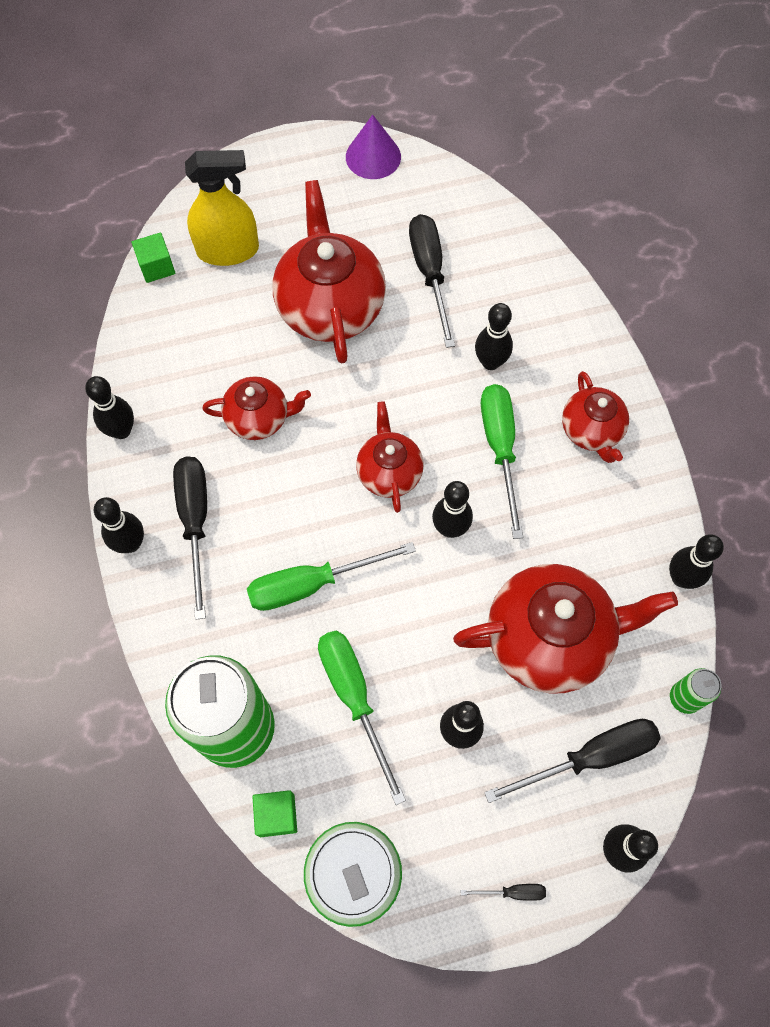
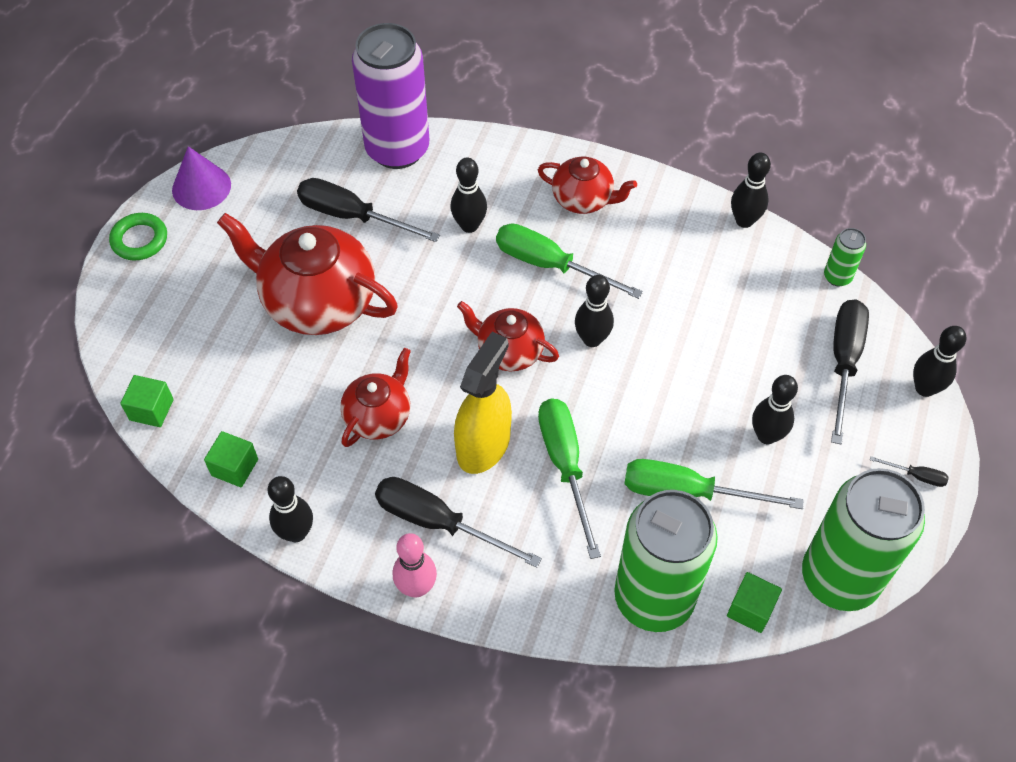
camera: 55 degrees left, 10 degrees down
black bowling pin [94,497,144,553] -> pink bowling pin [393,533,437,597]
yellow spray bottle [185,150,259,266] -> yellow spray bottle moved to [454,332,512,474]
green screwdriver [247,542,416,611] -> green screwdriver turned 150 degrees clockwise [538,399,601,559]
red teapot [453,564,678,694] -> none
black screwdriver [461,884,546,901] -> black screwdriver turned 75 degrees clockwise [870,456,949,487]
none -> green ring [109,213,167,261]
none -> green cube [204,431,258,487]
none -> purple can [352,23,429,169]

